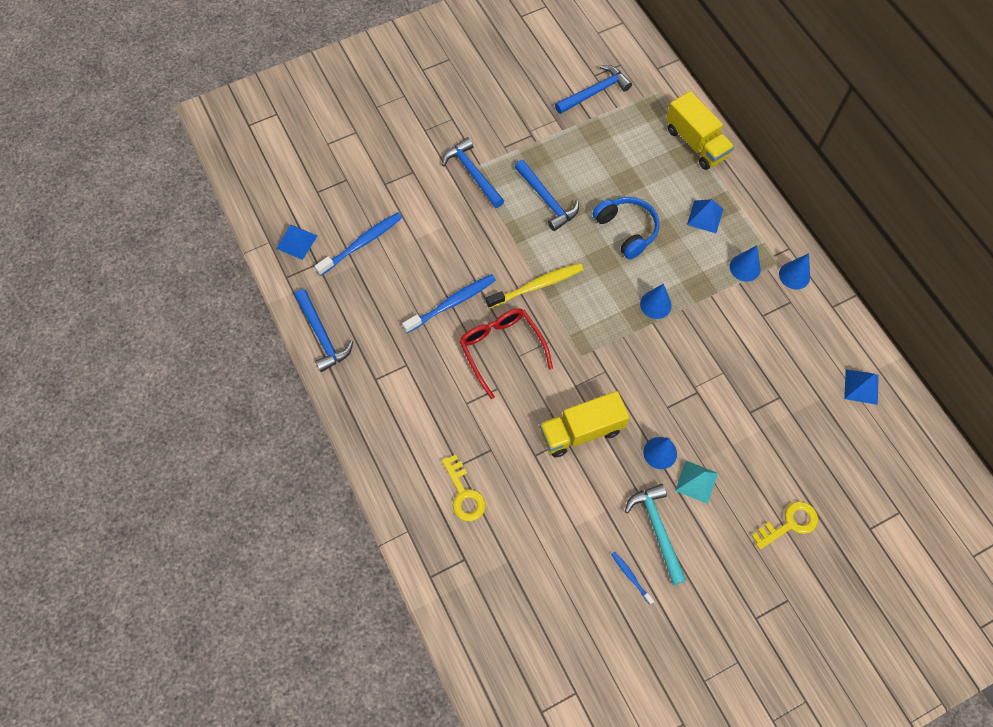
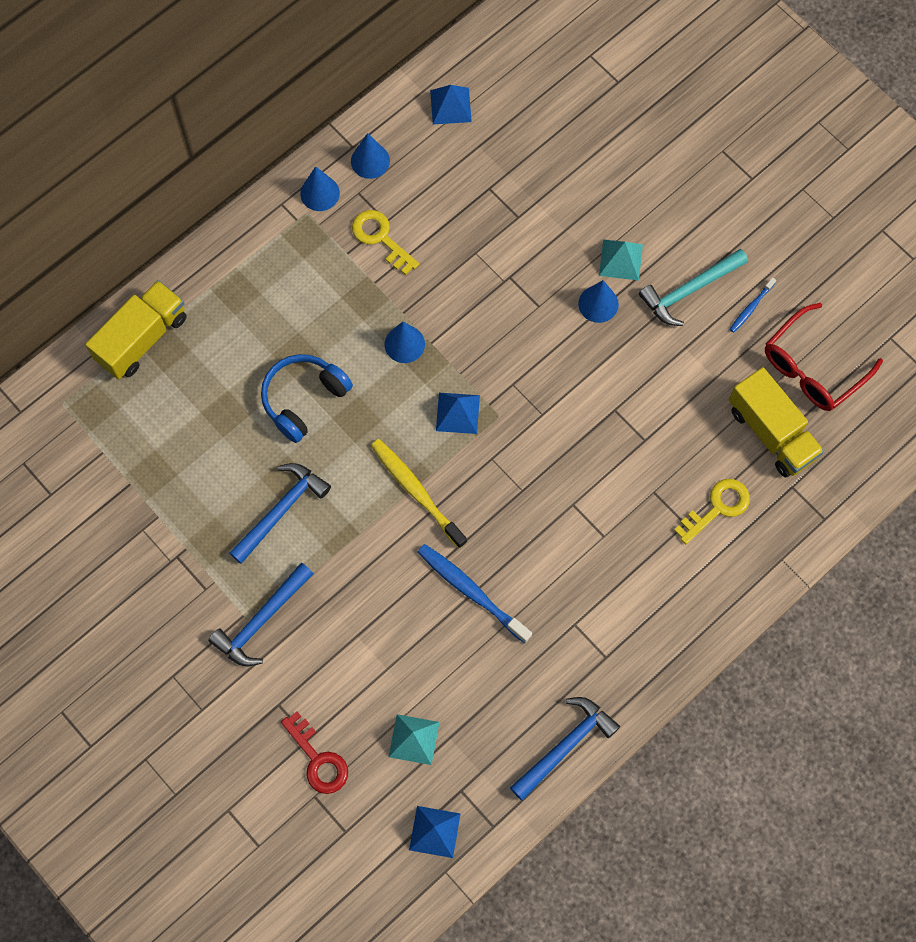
camera: 105 degrees left, 5 degrees up
blue toothbrush [314,212,402,276] -> turquoise pyramid [389,714,440,765]
red glasses [459,308,553,399] -> red glasses moved to [765,303,883,411]
yellow truck [539,391,630,457] -> yellow truck moved to [729,367,824,478]
blue hammer [555,65,632,114] -> none
blue pyramid [687,199,723,233] -> blue pyramid moved to [436,393,480,434]
blue cone [730,245,761,282] -> blue cone moved to [351,133,390,179]
yellow key [752,501,818,549] -> yellow key moved to [352,210,419,275]
none -> red key [281,711,348,794]

